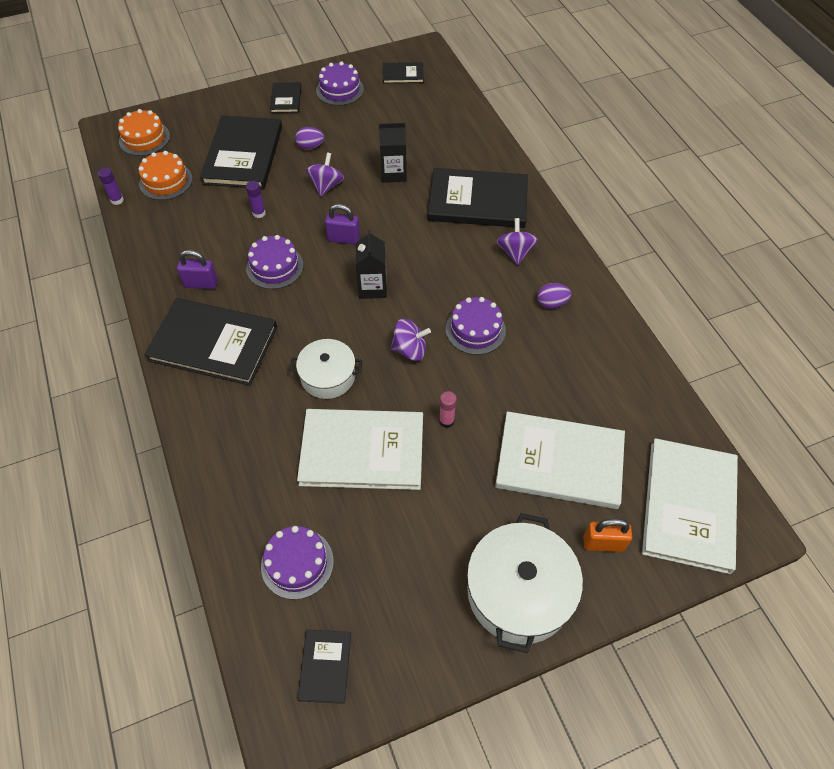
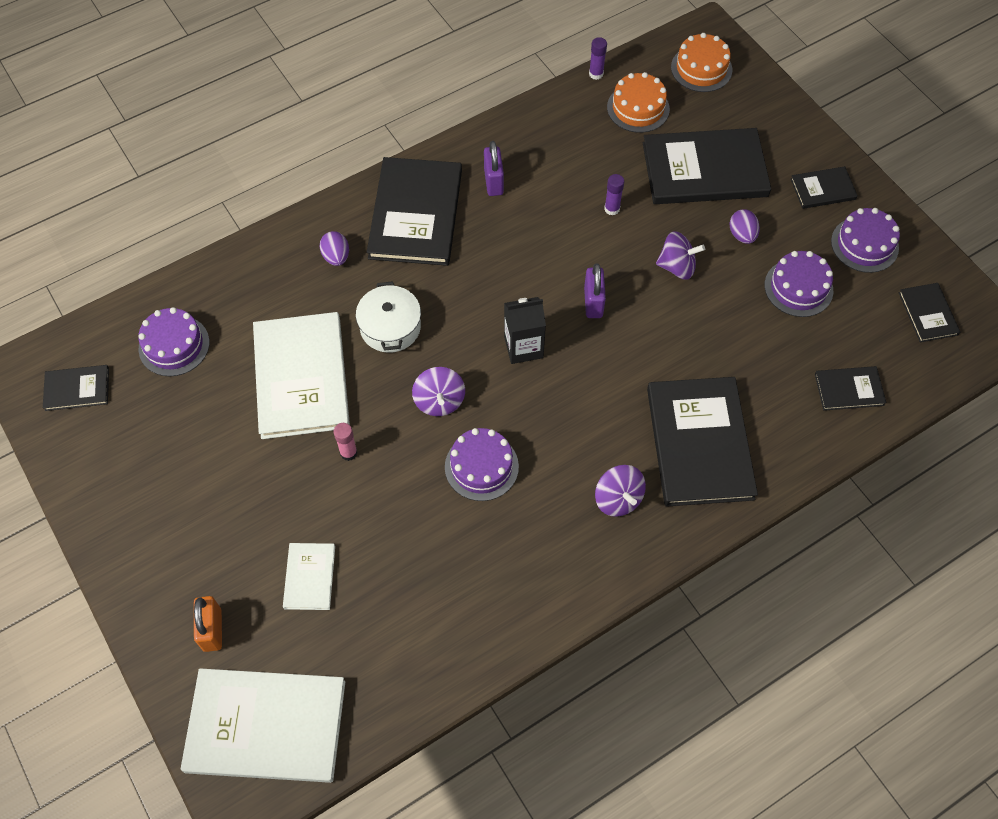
camera: 80 degrees right, 5 degrees up
purple cake [246,235,303,289] -> purple cake moved to [765,251,833,317]
black carton [379,123,407,183] -> none
white pot [467,513,583,653] -> none
white book [495,411,625,509] -> white book [283,543,335,610], size x0.48
purple spinning top [496,218,538,265] -> purple spinning top turned 75 degrees clockwise [595,465,646,517]
purple egg [537,283,571,309] -> purple egg moved to [320,231,349,266]
none -> black book [815,366,886,411]

